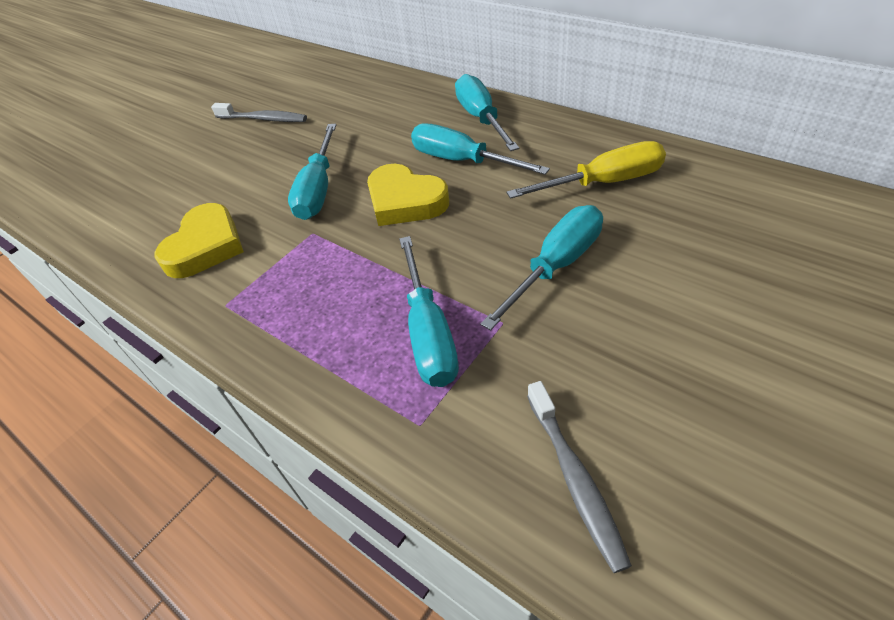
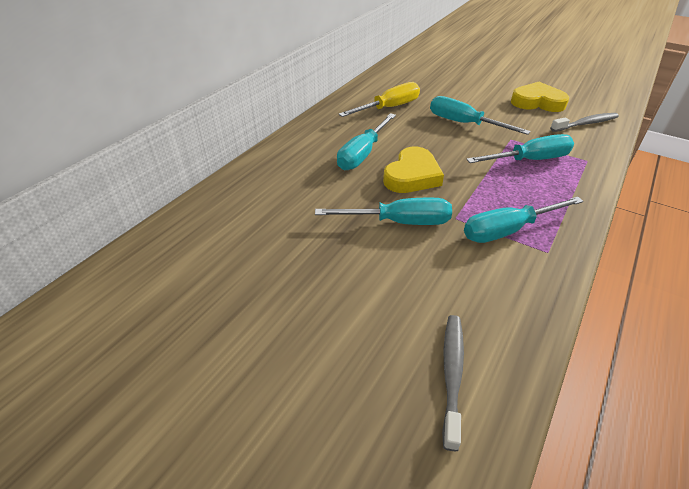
camera: 100 degrees left, 5 degrees down
yellow heart [155,203,244,278] -> yellow heart moved to [511,82,569,112]
grey toothbrush [211,103,307,122] -> grey toothbrush moved to [442,315,464,451]
turquoise screwdriver [455,74,519,151] -> turquoise screwdriver moved to [464,197,584,243]
yellow screwdriver [507,141,666,199] -> yellow screwdriver turned 75 degrees clockwise [339,82,420,117]

